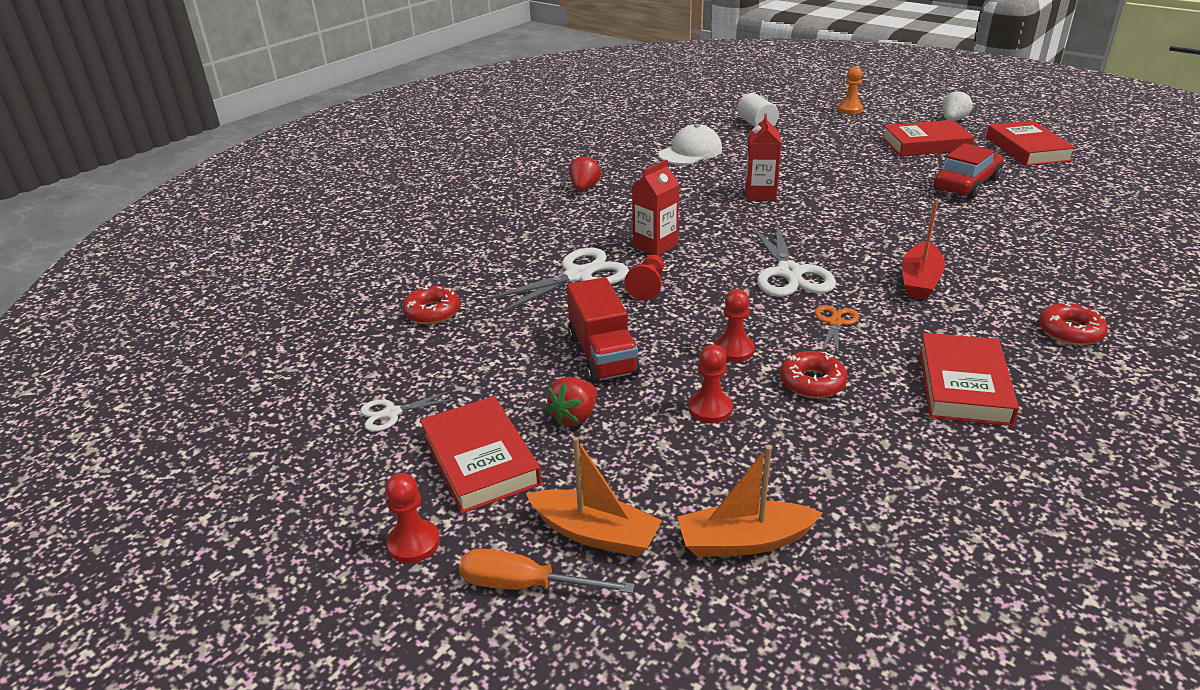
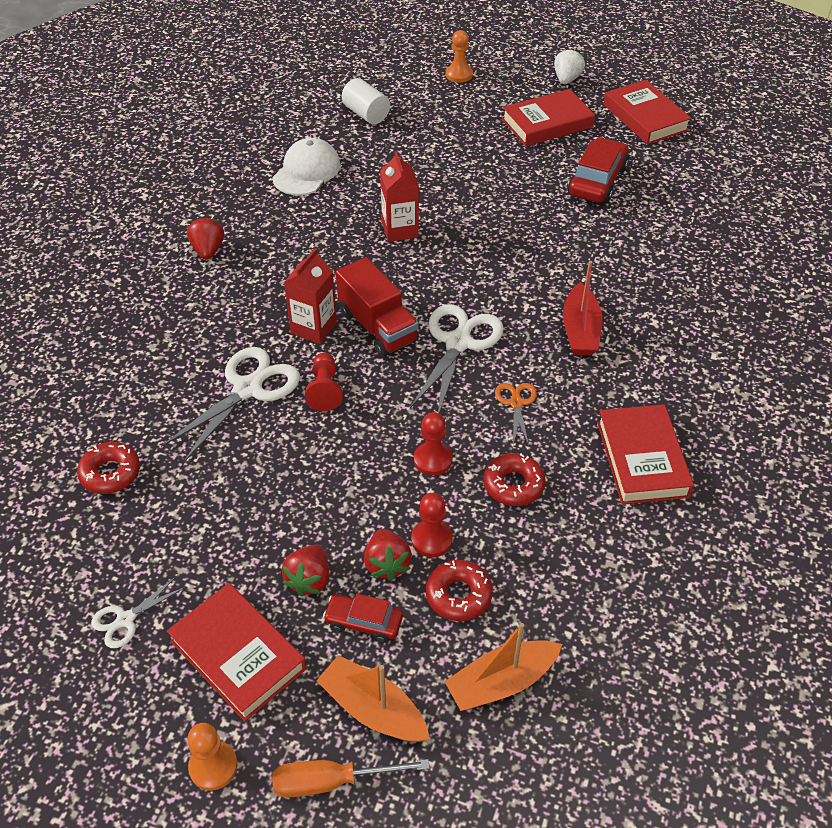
camera: 20 degrees left, 15 degrees up
red pawn [385,473,440,563] -> orange pawn [187,723,238,791]
orange boat [526,437,662,557] -> orange boat turned 150 degrees counterclockwise [316,655,430,742]
red truck [567,277,640,384] -> red truck moved to [336,257,419,357]
white scissors [751,223,836,297] -> white scissors turned 135 degrees counterclockwise [409,304,504,413]
red donut [1039,301,1108,345] -> red donut moved to [426,560,493,621]
none -> red car [323,594,403,643]
none -> red strawberry [364,529,412,581]

